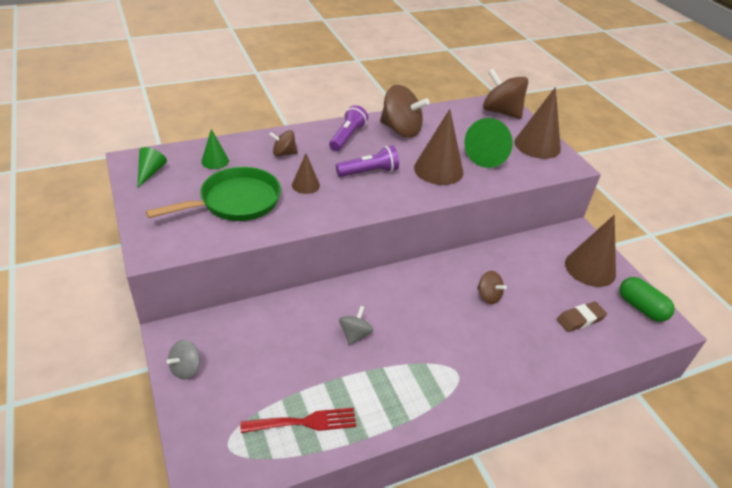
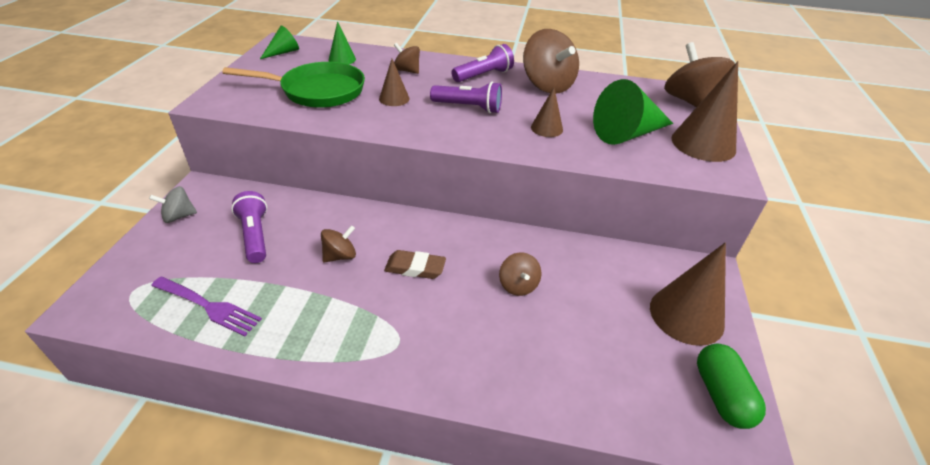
camera: 35 degrees right, 0 degrees up
red fork [240,408,356,433] -> purple fork [151,277,262,336]
grey spinning top [339,306,374,346] -> brown spinning top [321,225,356,263]
brown cone [414,109,464,185] -> brown cone [531,88,563,137], size x0.53
brown eraser [557,302,607,332] -> brown eraser moved to [384,250,446,279]
none -> purple flashlight [231,191,267,263]

